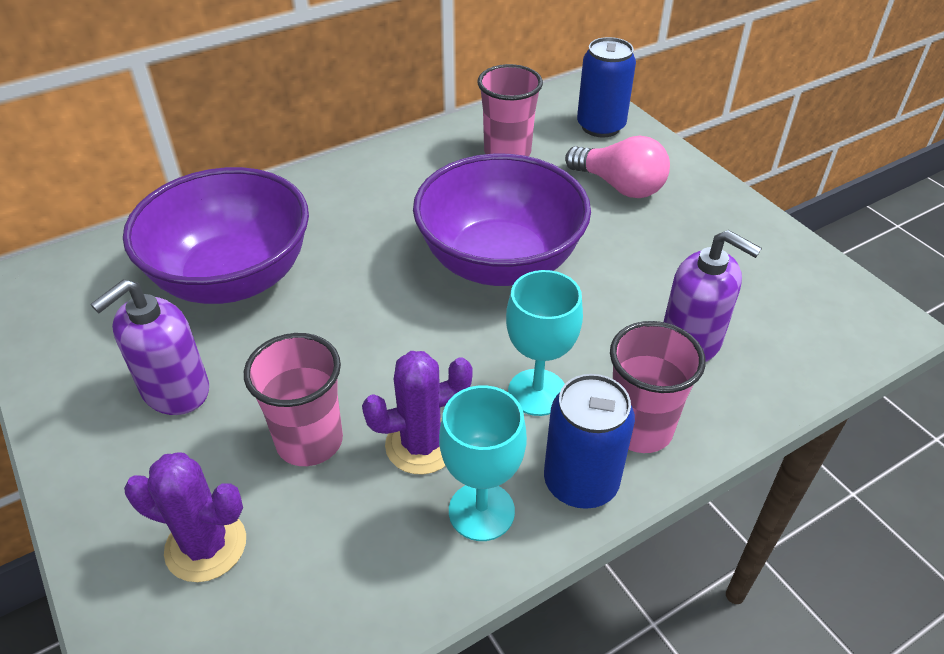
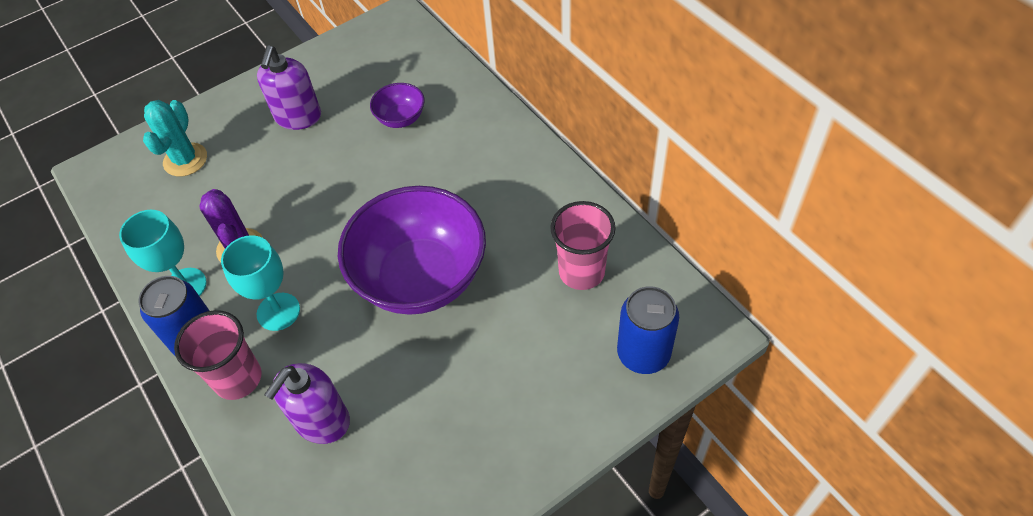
camera: 90 degrees right, 10 degrees up
purple soap dispenser [91,279,209,415] -> purple soap dispenser turned 120 degrees counterclockwise [257,46,321,130]
purple bowl [123,167,309,304] -> purple bowl [370,83,425,128], size x0.44
purple cactus [124,452,246,582] -> turquoise cactus [143,100,207,177]
pink cup [244,333,343,466] -> none
pink light bulb [565,136,670,198] -> none

